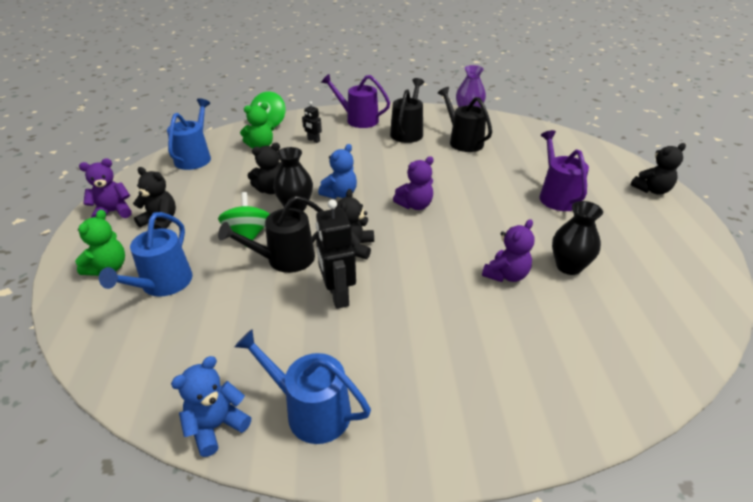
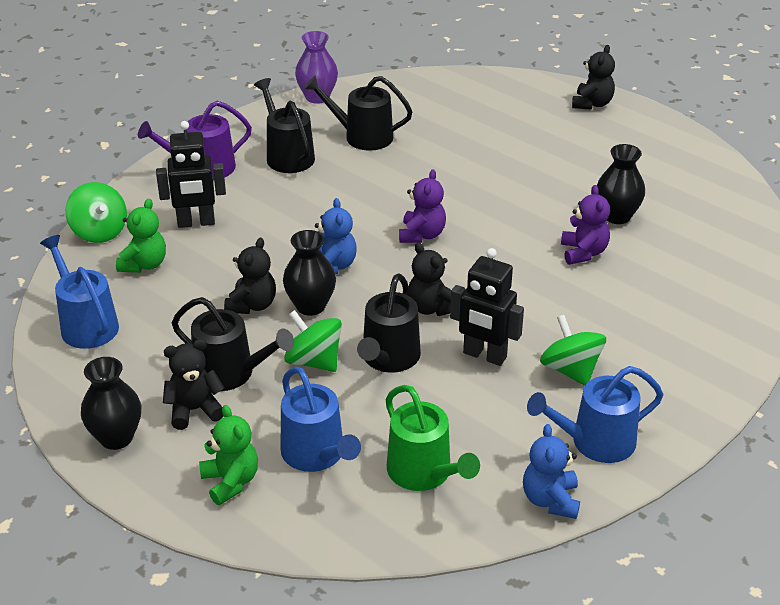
camera: 45 degrees left, 0 degrees up
purple teddy bear [79,159,132,218] -> black vase [81,357,141,450]
black robot [302,101,322,143] -> black robot [156,121,226,228], size x1.88
purple watering can [540,130,589,211] -> none
none -> black watering can [172,297,294,391]
none -> green watering can [385,385,480,491]
none -> green spinning top [540,315,606,386]

